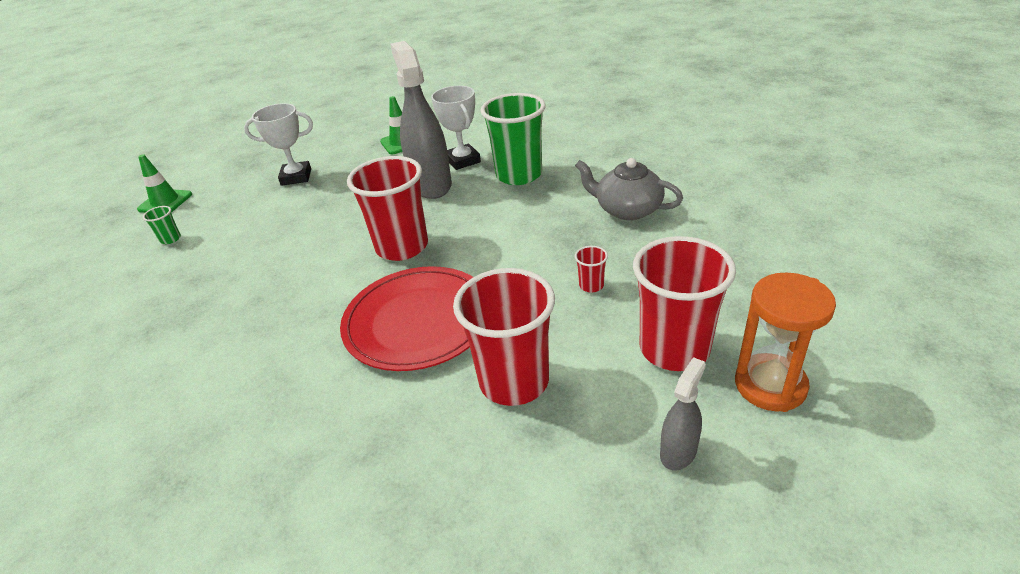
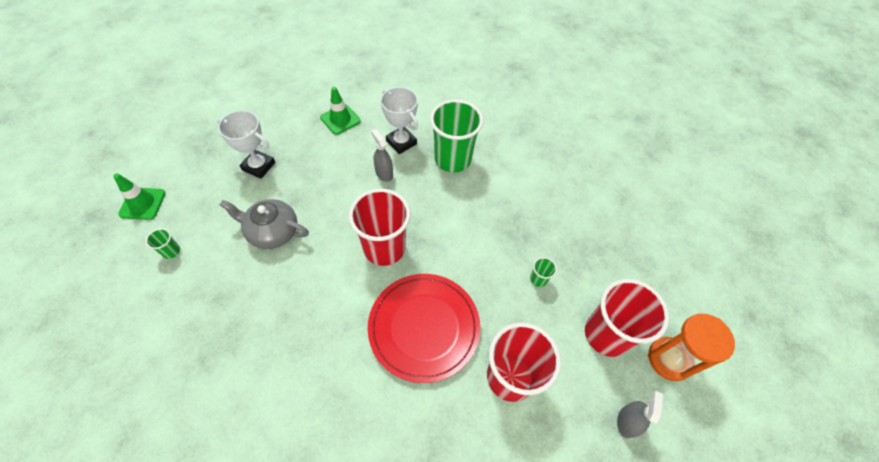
camera: 20 degrees left, 20 degrees up
white trophy [244,103,313,186] -> white trophy turned 45 degrees clockwise [217,110,275,179]
grey spray bottle [390,41,452,199] -> grey spray bottle [371,129,393,182], size x0.48
grey teapot [575,158,683,220] -> grey teapot moved to [220,199,309,249]
red cup [575,246,608,292] -> green cup [530,257,557,287]

